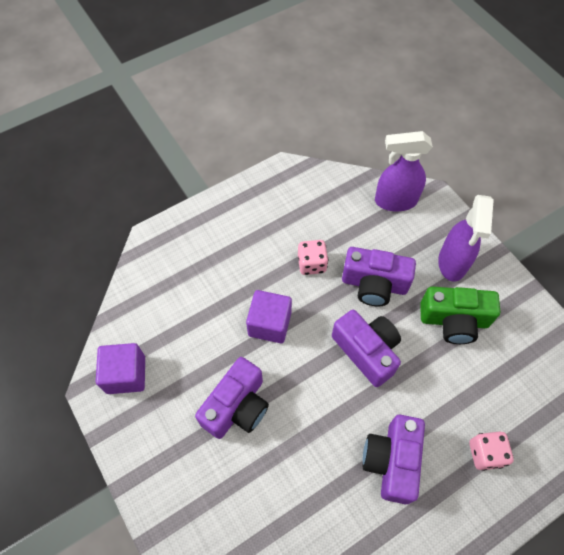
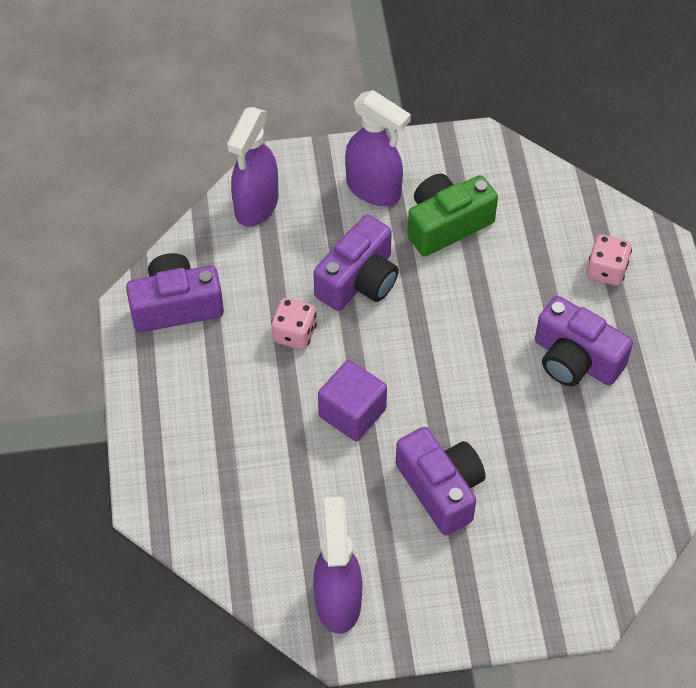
camera: 65 degrees left, 5 degrees down
purple cube [96,343,145,394] -> purple spray bottle [313,497,362,634]
purple camera [332,310,401,387] -> purple camera moved to [126,253,224,332]
green camera [420,286,500,344] -> green camera turned 150 degrees counterclockwise [407,174,498,256]

